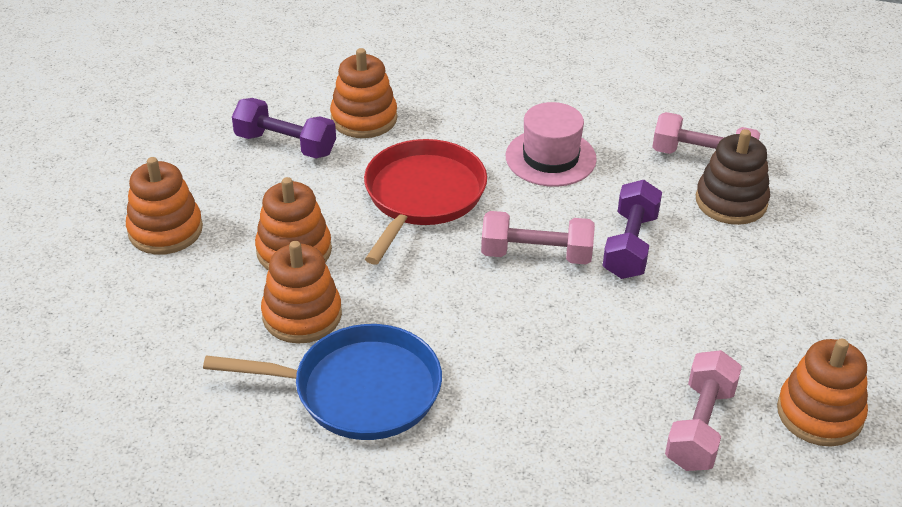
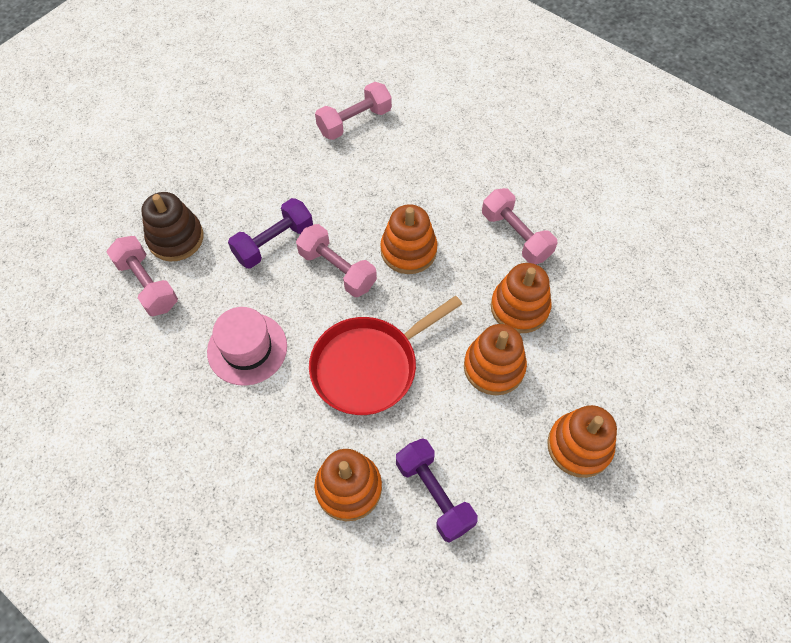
camera: 145 degrees left, 20 degrees up
blue pan [203,324,442,440] -> pink dumbbell [482,188,557,264]
orange stacking toy [777,339,868,447] -> orange stacking toy moved to [380,204,437,274]

